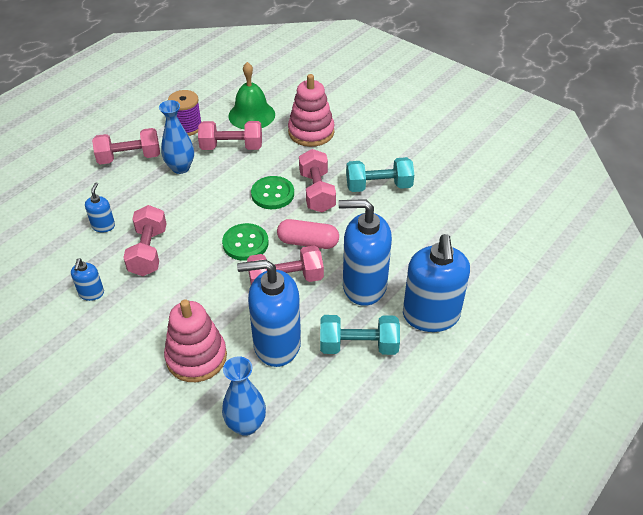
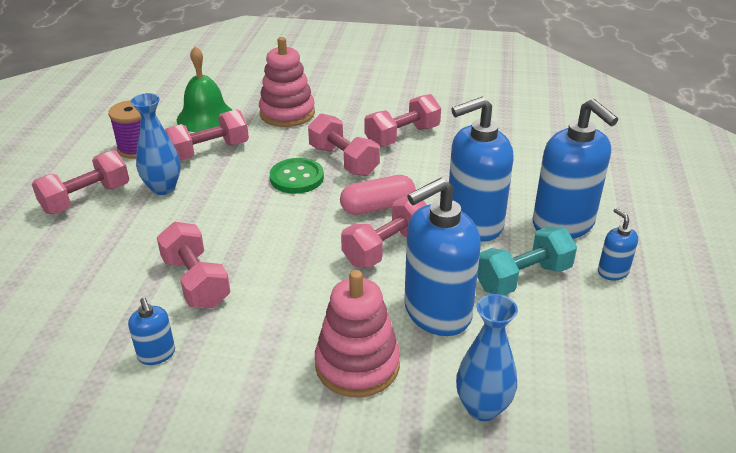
camera: 30 degrees left, 10 degrees down
blue soap dispenser [85,182,115,232] -> blue soap dispenser moved to [598,208,638,280]
green button [222,223,269,261] -> none
turquoise dumbbell [346,157,414,192] -> pink dumbbell [364,94,441,147]

